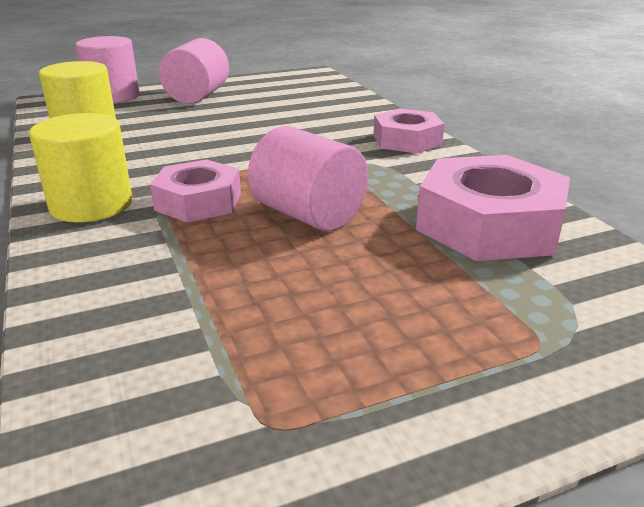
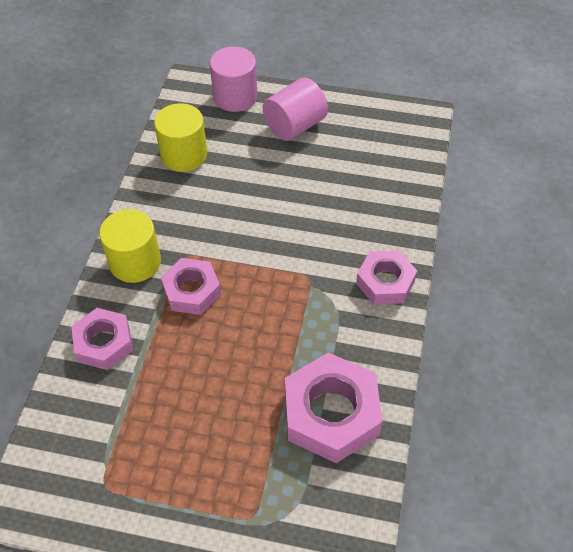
camera: 35 degrees right, 25 degrees up
pink cylinder [248,126,368,231] -> none
none -> pink nut [71,308,133,370]

